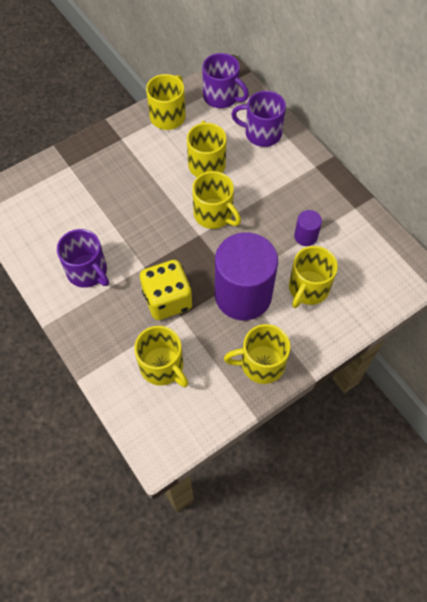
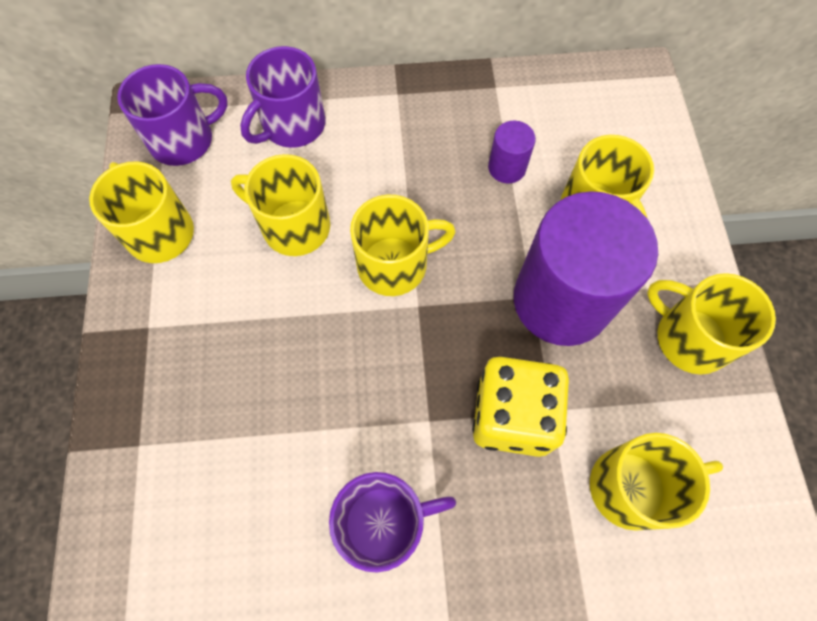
camera: 60 degrees left, 5 degrees up
yellow mug [224,324,290,384] -> yellow mug turned 105 degrees clockwise [647,273,776,374]

